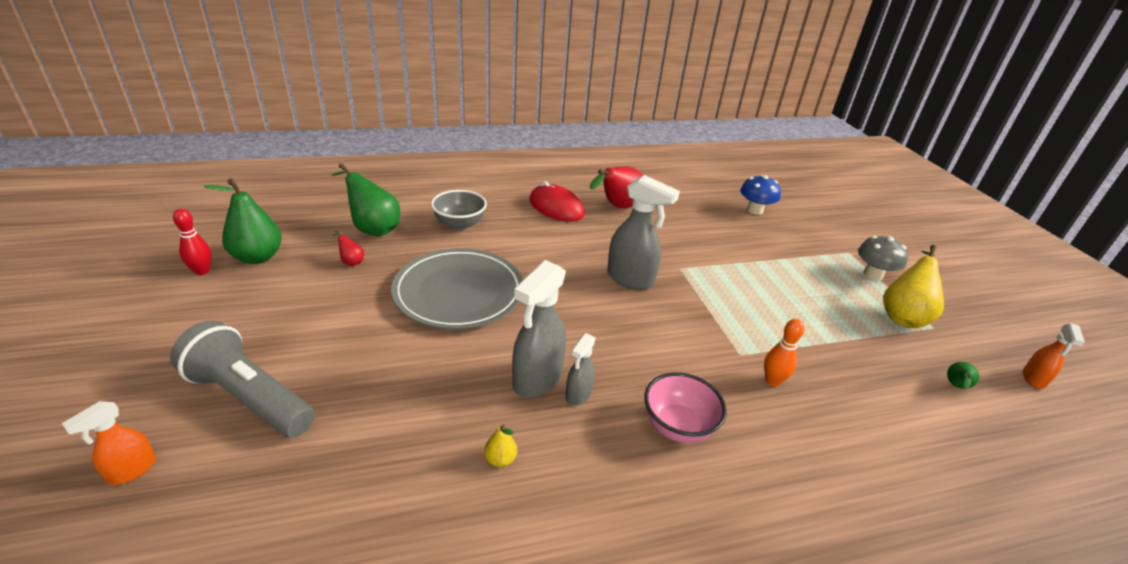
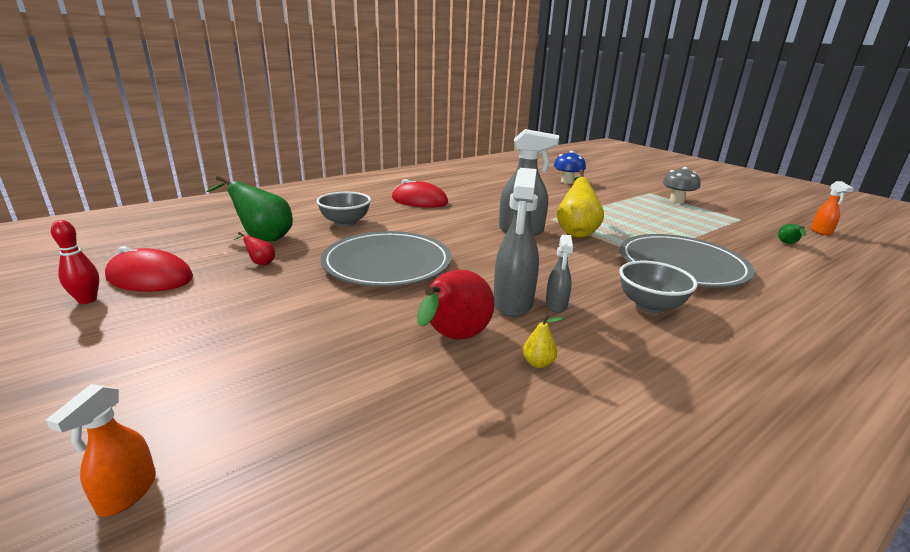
camera: 20 degrees left, 10 degrees down
grey flashlight [170,320,315,438] -> none
green pear [204,178,282,264] -> red mouse [105,246,193,292]
red pear [589,167,643,208] -> red pear moved to [417,270,495,340]
pink bowl [644,372,727,443] -> grey bowl [619,261,698,313]
orange bowling pin [764,319,804,386] -> grey plate [620,234,754,288]
yellow pear [883,245,944,328] -> yellow pear moved to [557,169,604,238]

